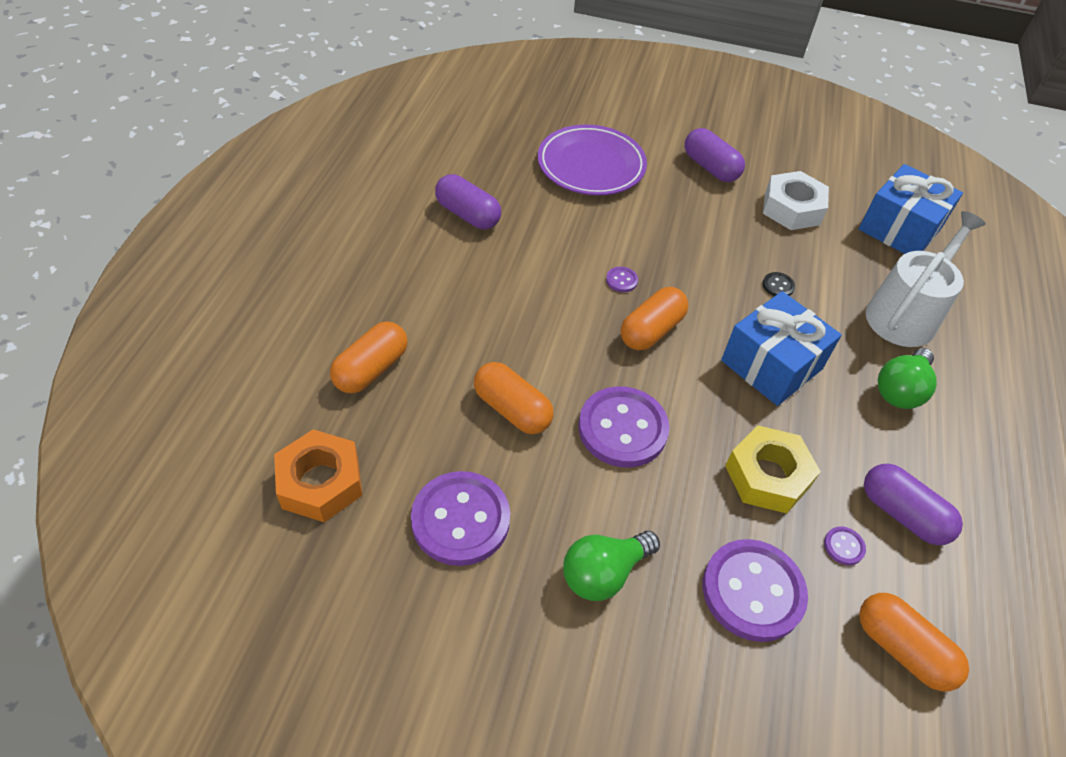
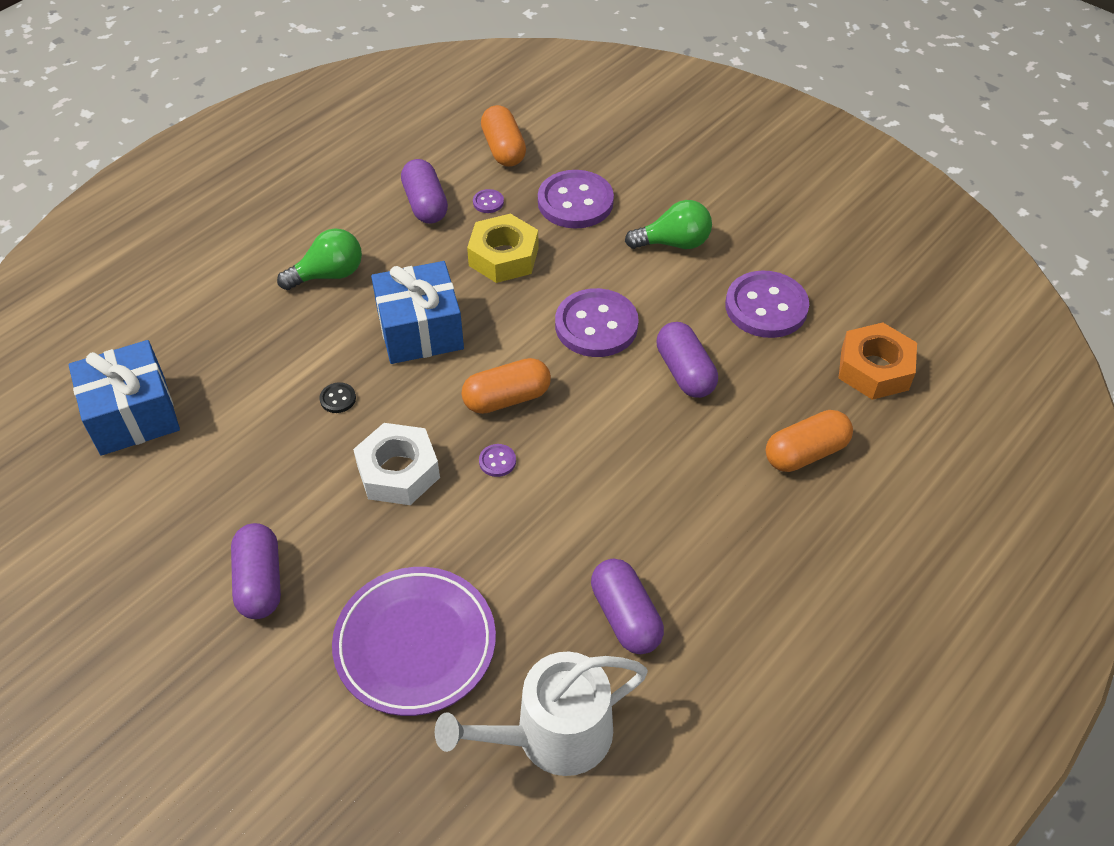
camera: 150 degrees left, 0 degrees up
orange capsule [474,362,554,434] -> purple capsule [656,322,718,398]
white nut [763,171,829,230] -> white nut moved to [353,423,440,505]
white watering can [865,211,986,347] -> white watering can moved to [435,652,648,776]

